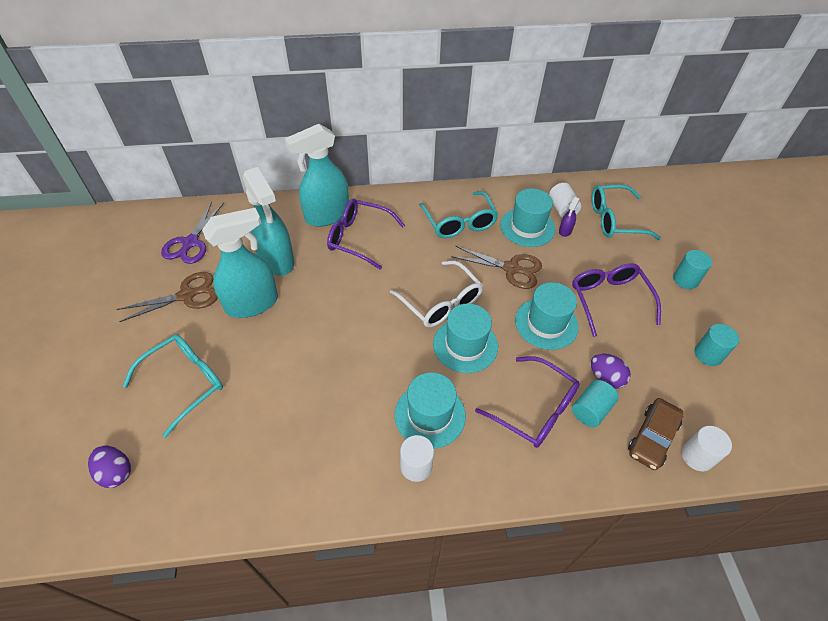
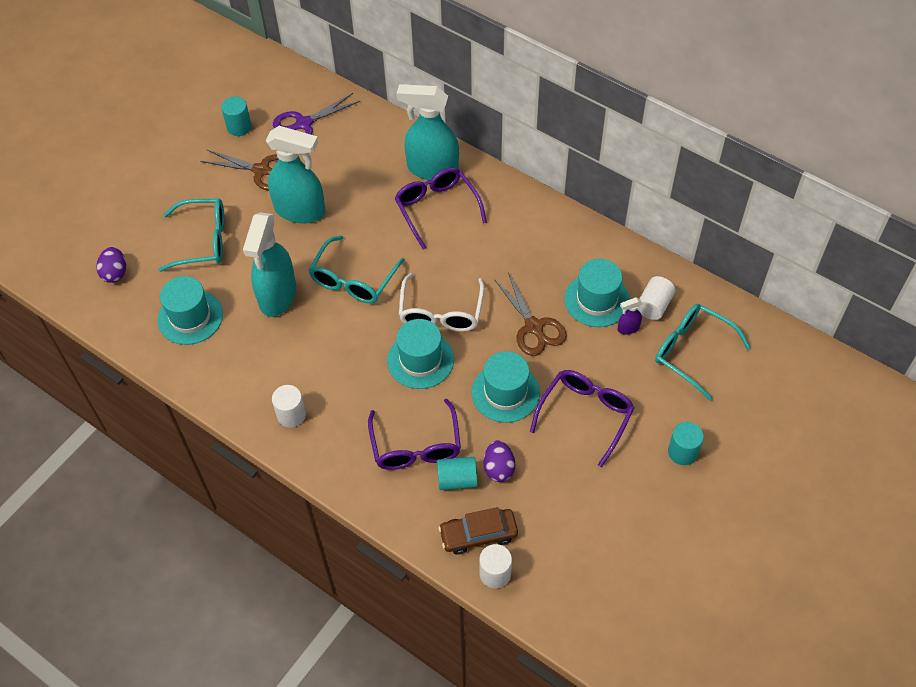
camera: 45 degrees right, 5 degrees up
turquoise spray bottle [242,167,294,276] -> turquoise spray bottle moved to [243,212,296,317]
turquoise hat [395,372,466,449] -> turquoise hat moved to [157,276,223,345]
turquoise glasses [419,191,498,238] -> turquoise glasses moved to [309,235,404,303]
turquoise cylinder [695,324,739,366] -> turquoise cylinder moved to [221,97,252,136]

